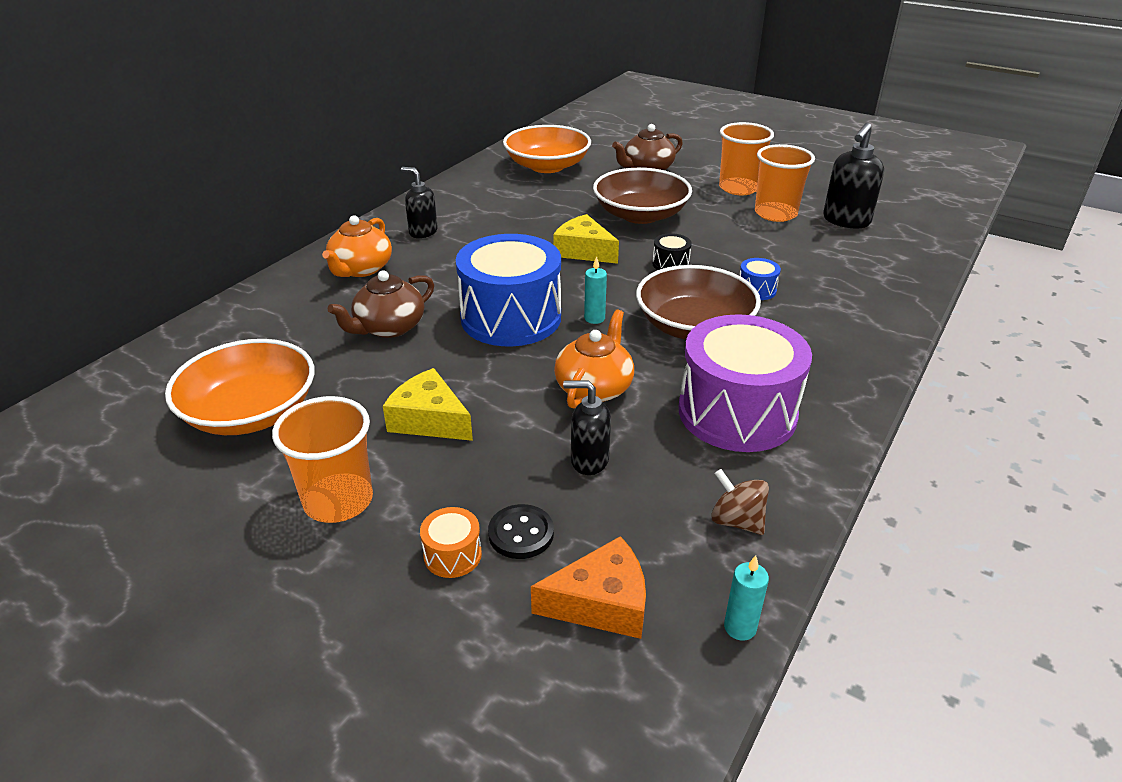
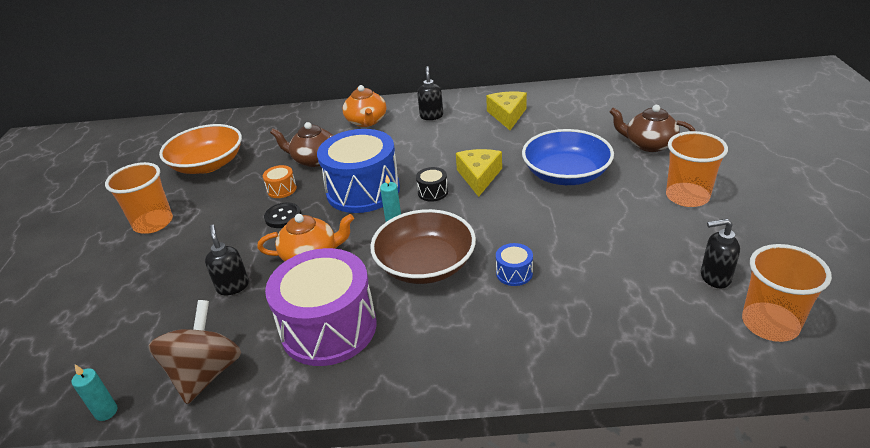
camera: 60 degrees right, 0 degrees up
orange teapot [322,215,392,277] -> orange teapot turned 90 degrees counterclockwise [343,85,386,127]
yellow cheese [383,368,473,441] -> yellow cheese moved to [486,92,527,130]
orange drum [420,507,482,578] -> orange drum moved to [263,165,297,198]
black button [488,504,554,559] -> black button moved to [264,202,301,228]
orange bowl [503,125,591,173] -> none
orange cheese [531,536,646,639] -> none
brown bowl [593,168,692,224] -> blue bowl [522,129,614,185]
black drum [652,233,692,270] -> black drum moved to [416,167,448,202]
brown spinning top [711,469,769,535] -> brown spinning top [148,300,241,404], size x1.75
orange cup [755,144,815,222] -> orange cup moved to [742,244,832,342]
black soap dispenser [823,123,884,228] -> black soap dispenser [701,219,740,288], size x0.65

